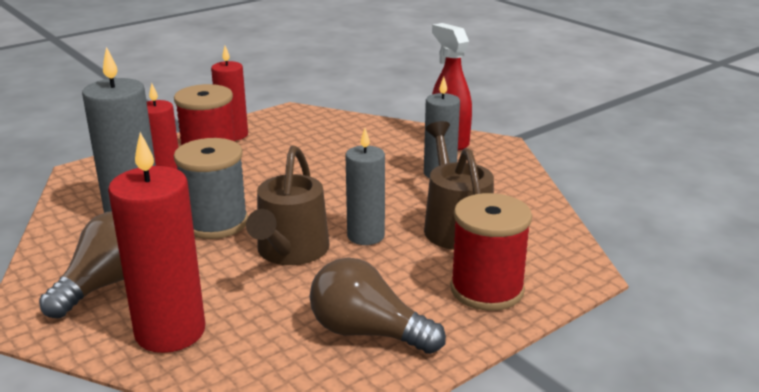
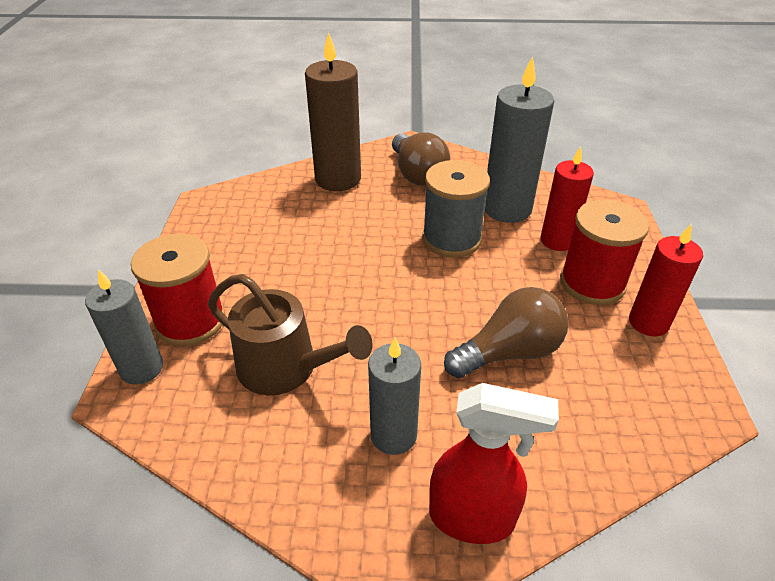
camera: 130 degrees right, 15 degrees up
red candle [108,132,205,353] -> brown candle [305,32,361,191]
brown watering can [246,146,330,265] -> none
brown light bulb [310,258,446,354] -> brown light bulb moved to [444,287,568,378]
grey candle [345,128,385,245] -> grey candle moved to [85,269,163,385]

